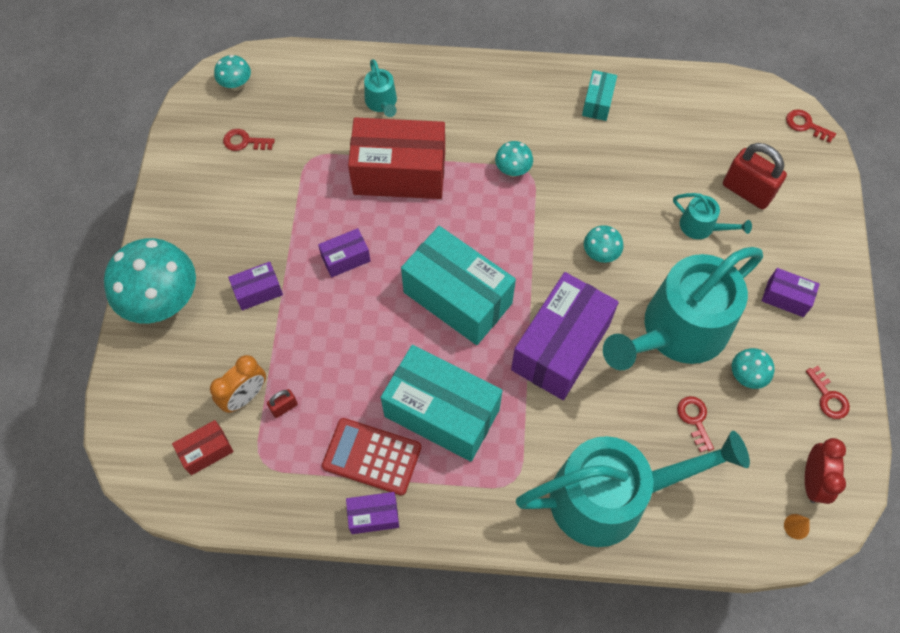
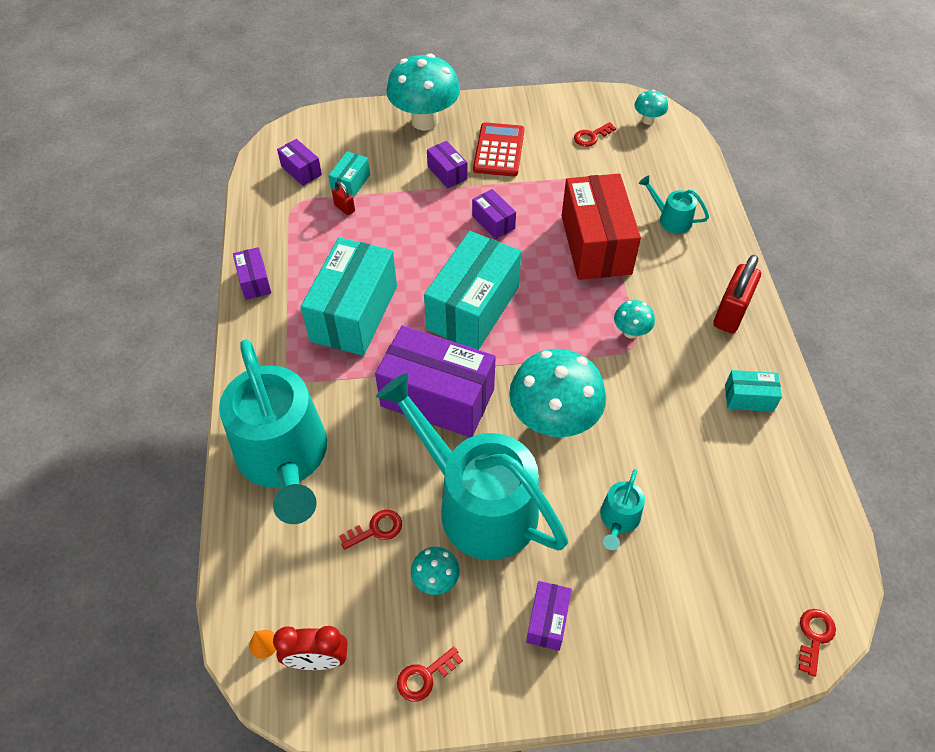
camera: 80 degrees right, 10 degrees down
red box [172,420,234,475] -> purple box [277,139,322,186]
orange clock [210,355,266,413] -> turquoise box [328,151,370,198]
red key [223,129,275,151] -> red key turned 120 degrees counterclockwise [574,122,616,147]
red calculator [322,418,421,496] -> red calculator moved to [473,122,524,177]
turquoise watering can [364,59,397,117] -> turquoise watering can turned 60 degrees clockwise [639,175,709,234]
turquoise mushroom [584,225,623,263] -> turquoise mushroom [509,349,606,437], size x2.16
red padlock [723,143,787,209] -> red padlock moved to [713,255,761,333]

